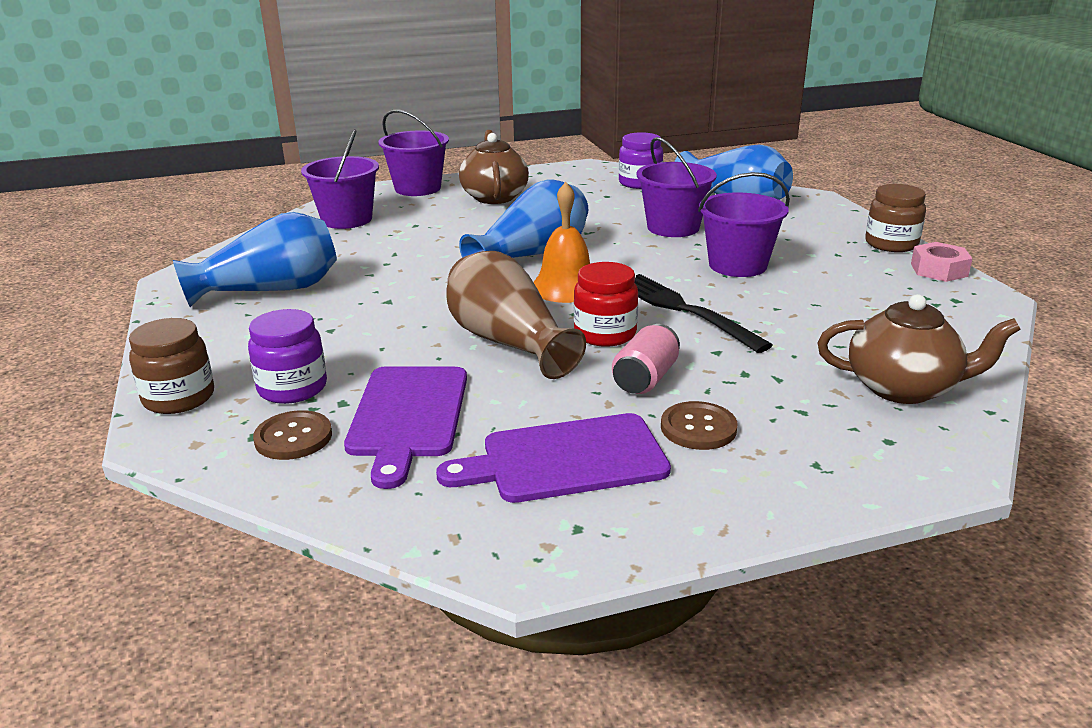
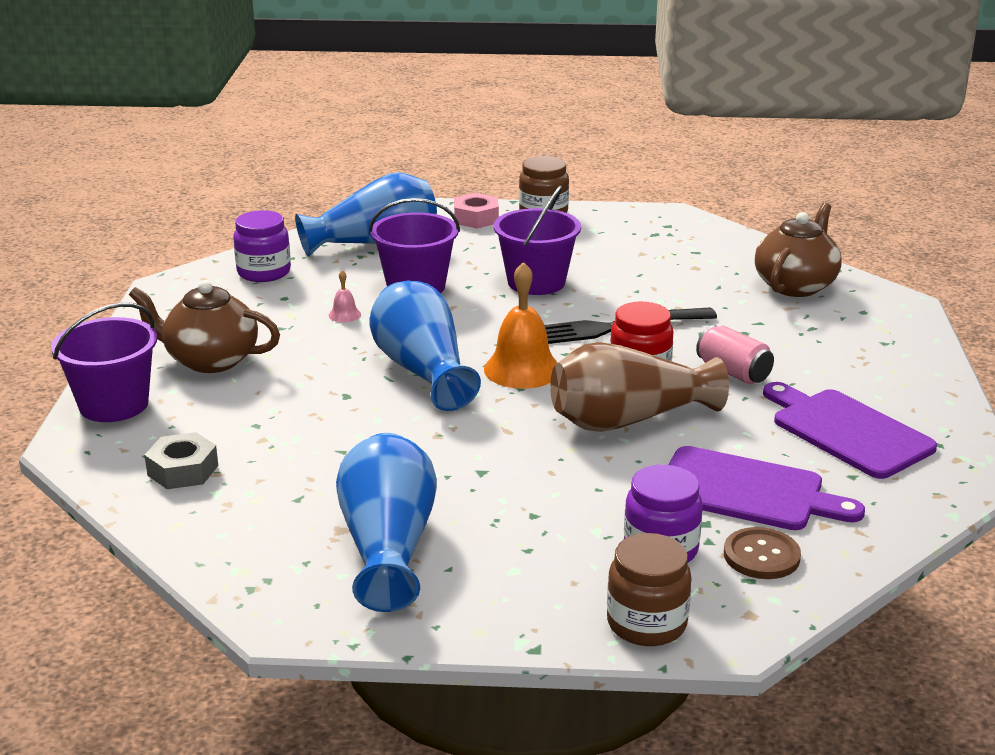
camera: 70 degrees left, 0 degrees up
purple bucket [301,129,379,229] -> grey nut [145,432,218,489]
purple cutting board [436,413,671,503] -> purple cutting board turned 135 degrees clockwise [763,382,937,479]
brown button [661,401,738,450] -> none
pink nut [911,242,973,282] -> pink nut moved to [454,193,499,229]
none -> pink bell [329,270,361,322]

